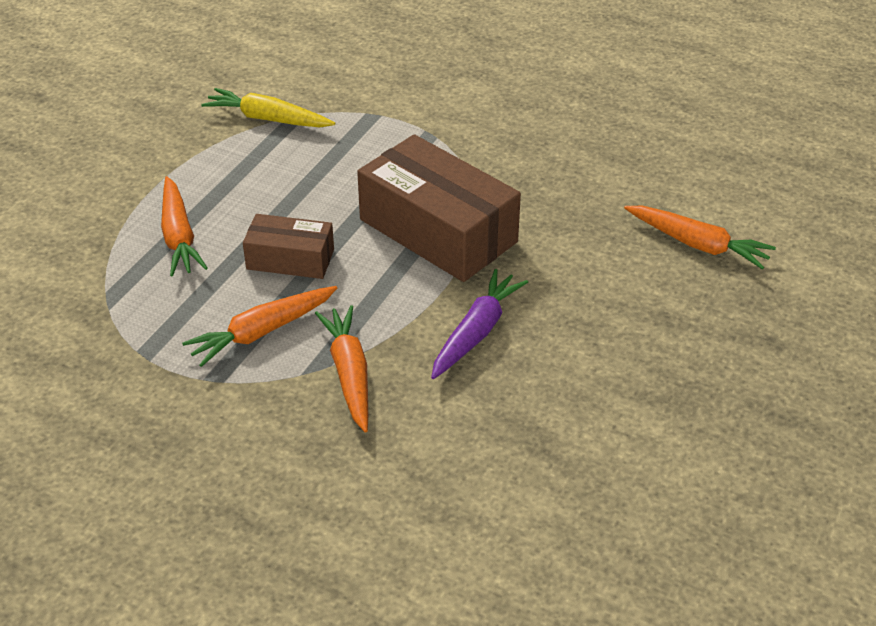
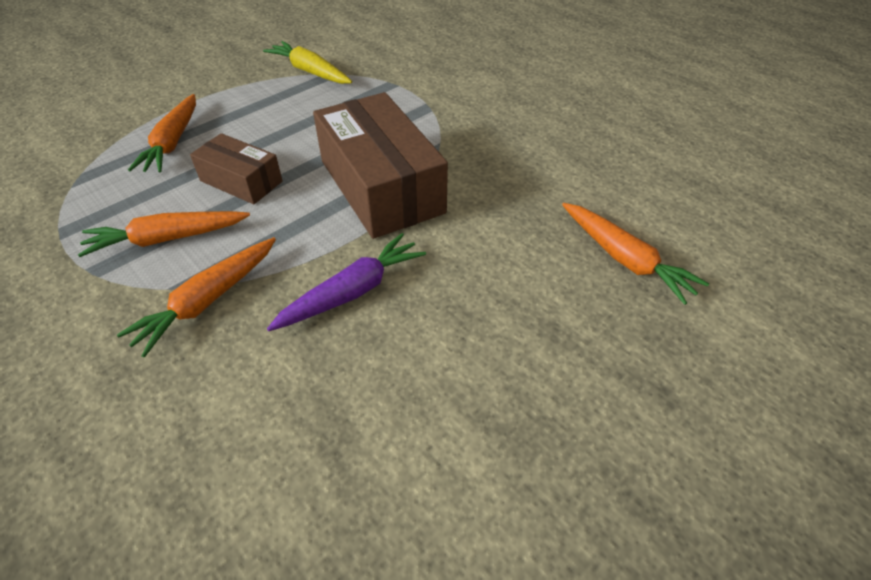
camera: 20 degrees right, 5 degrees up
orange carrot [315,305,368,433] -> orange carrot turned 150 degrees counterclockwise [117,237,276,358]

